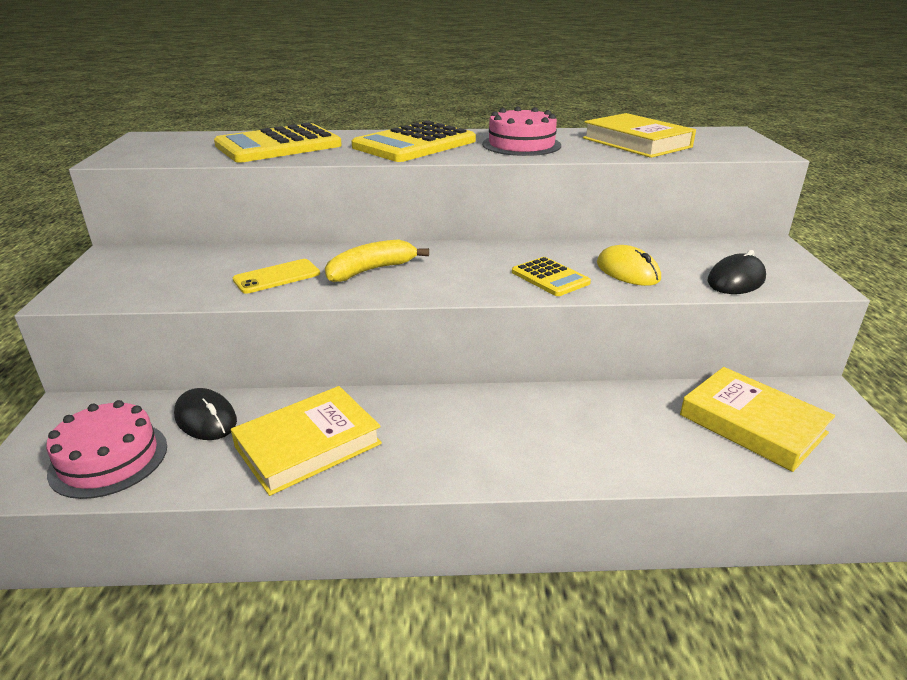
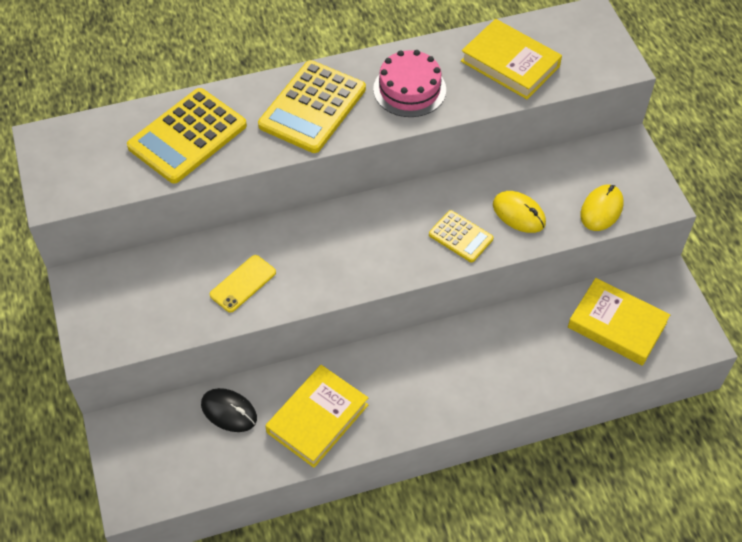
camera: 15 degrees left, 25 degrees up
pink cake [46,400,167,499] -> none
yellow banana [325,239,429,282] -> none
black mouse [708,250,766,294] -> yellow mouse [581,185,624,231]

